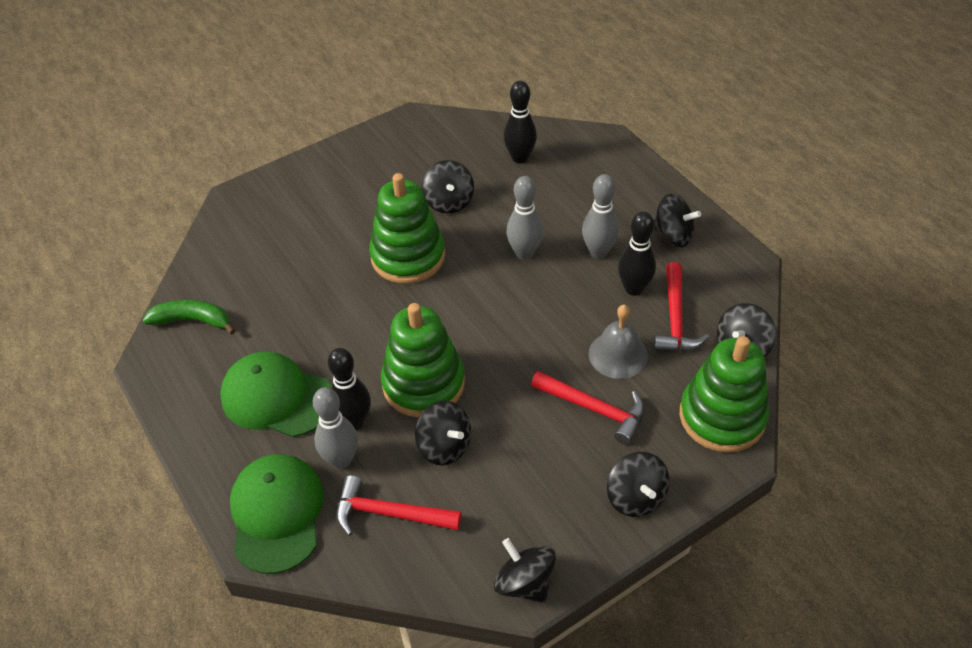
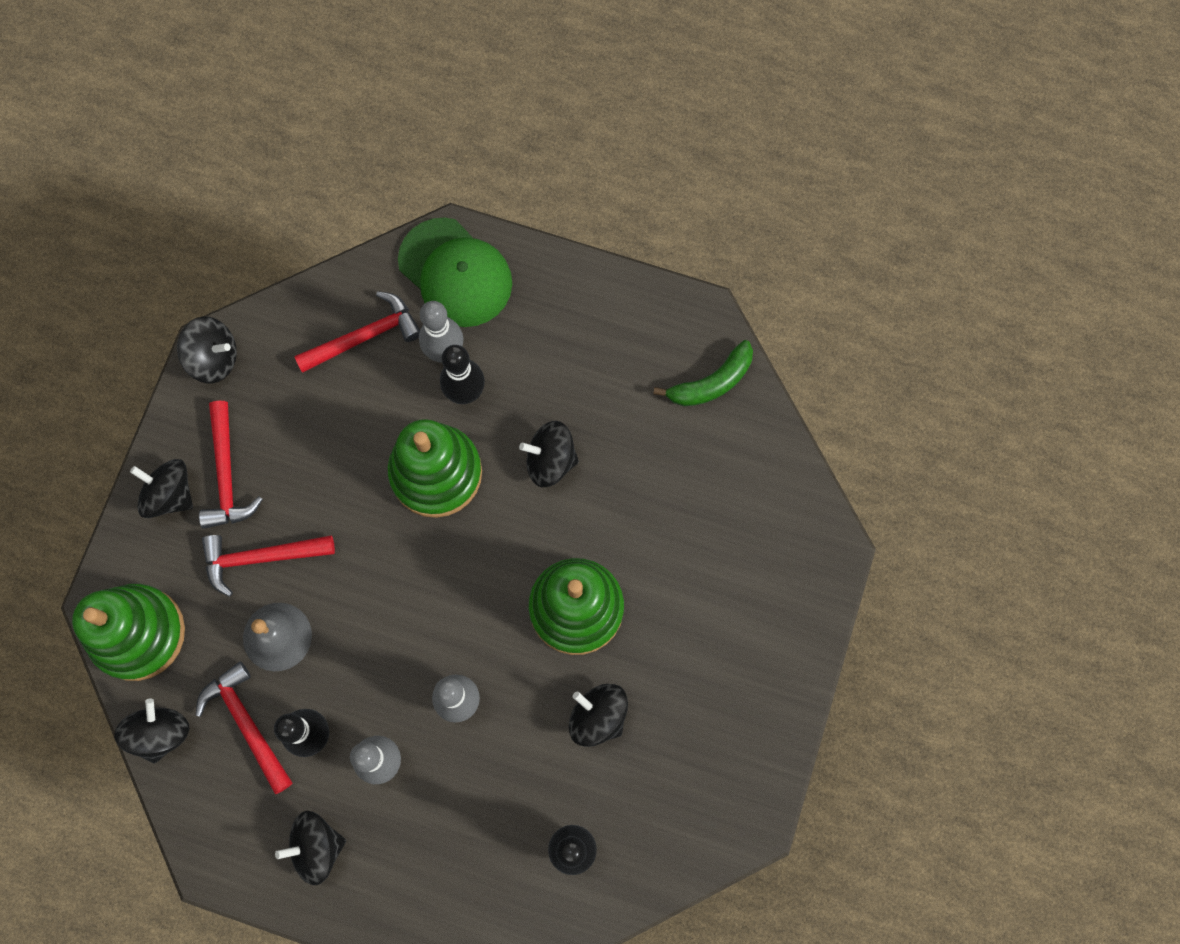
camera: 140 degrees right, 25 degrees up
green cap [220,352,332,437] -> none
black spinning top [415,401,471,465] -> black spinning top moved to [519,421,579,487]
none -> red hammer [199,401,263,529]

